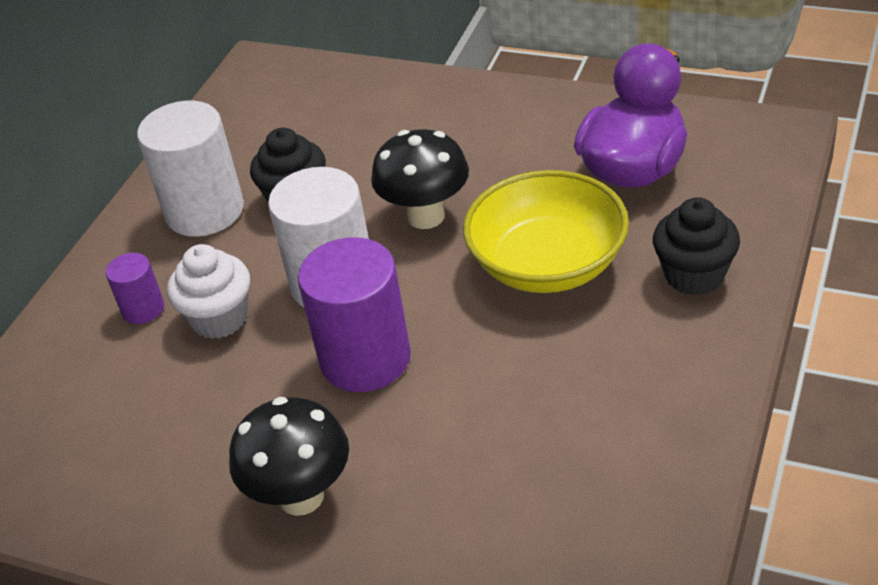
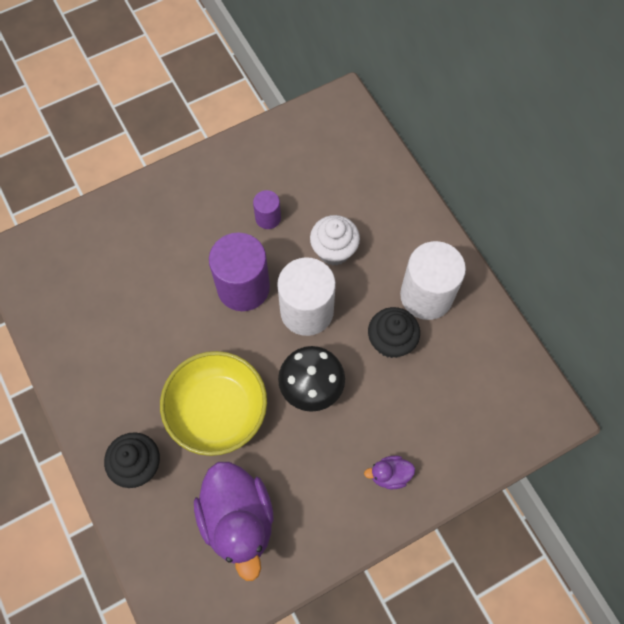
camera: 125 degrees right, 25 degrees up
purple cylinder [106,253,164,324] -> purple cylinder moved to [253,190,281,229]
black mushroom [229,397,349,516] -> none
none -> purple duck [364,456,415,489]

